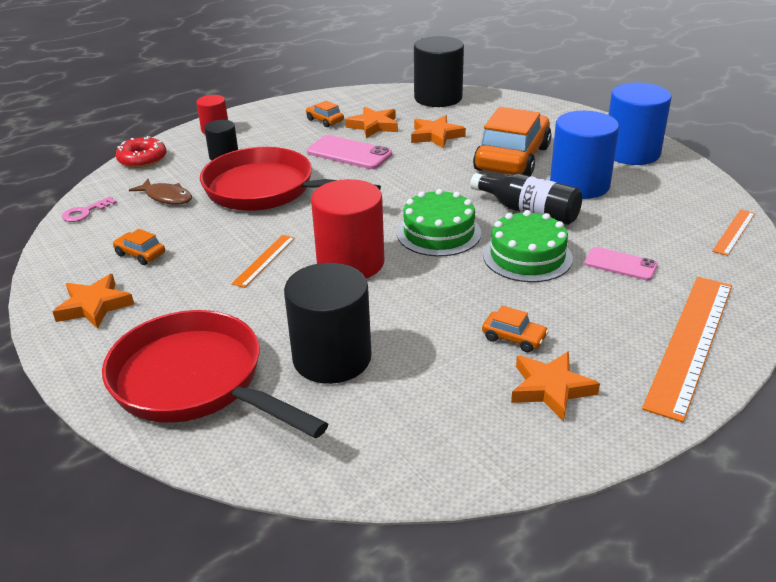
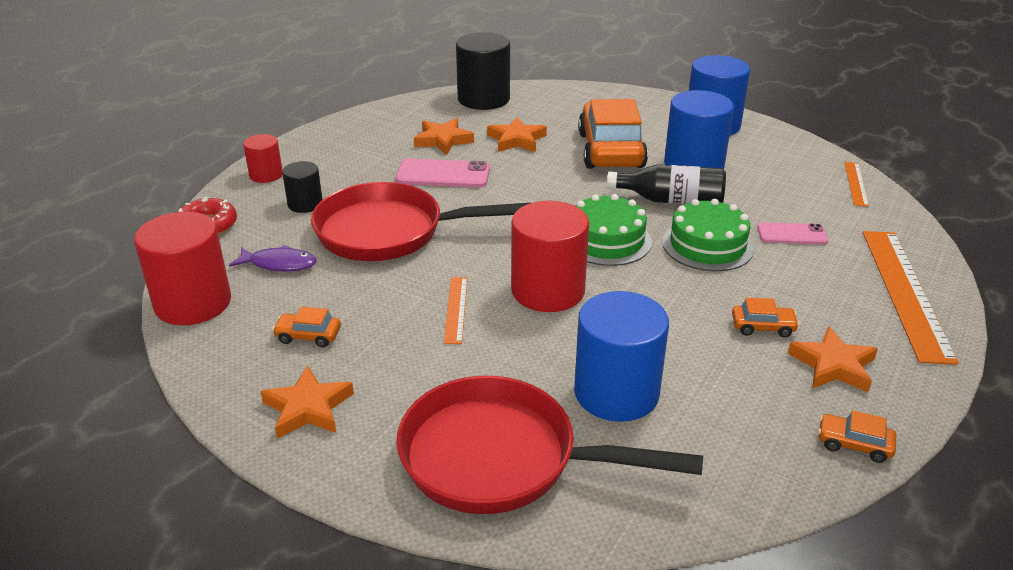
camera: 25 degrees left, 0 degrees up
pink key [62,196,117,222] -> red cylinder [134,211,231,325]
brown fish [129,179,192,205] -> purple fish [229,245,316,272]
black cylinder [284,263,372,384] -> blue cylinder [574,291,669,422]
orange car [306,101,344,127] -> orange car moved to [818,410,896,463]

